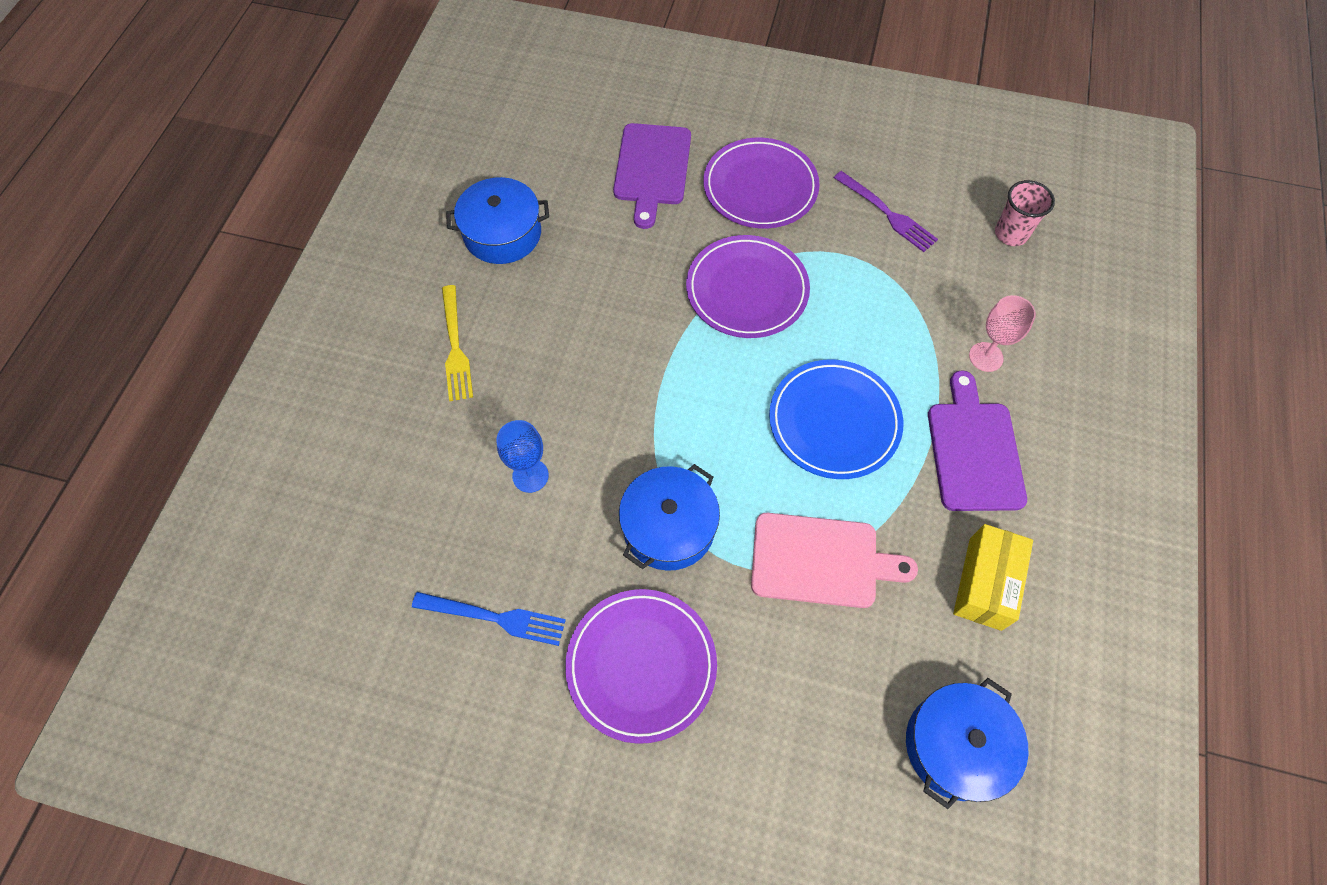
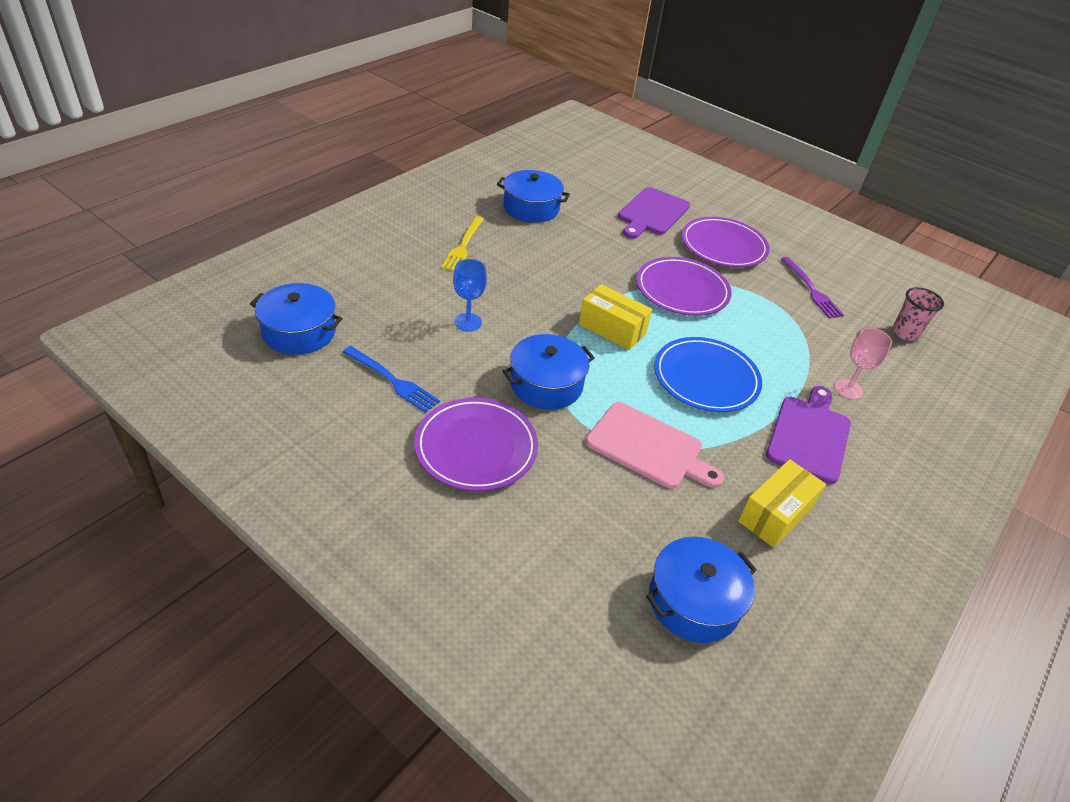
camera: 20 degrees right, 20 degrees down
none -> blue pot [250,283,343,355]
none -> yellow box [579,284,652,350]

